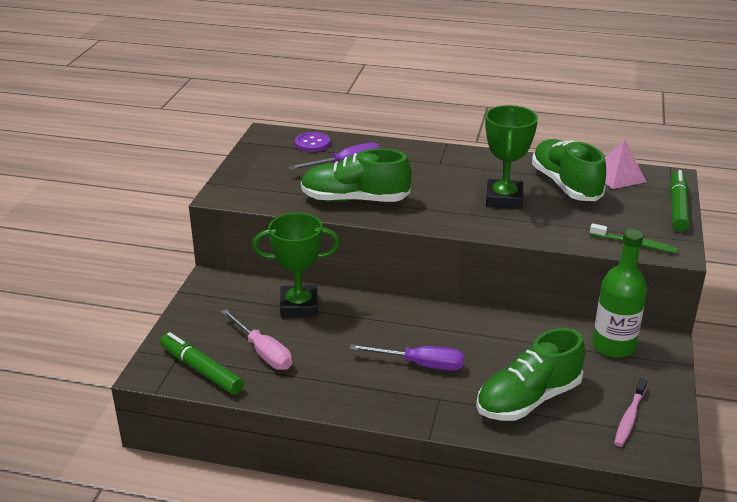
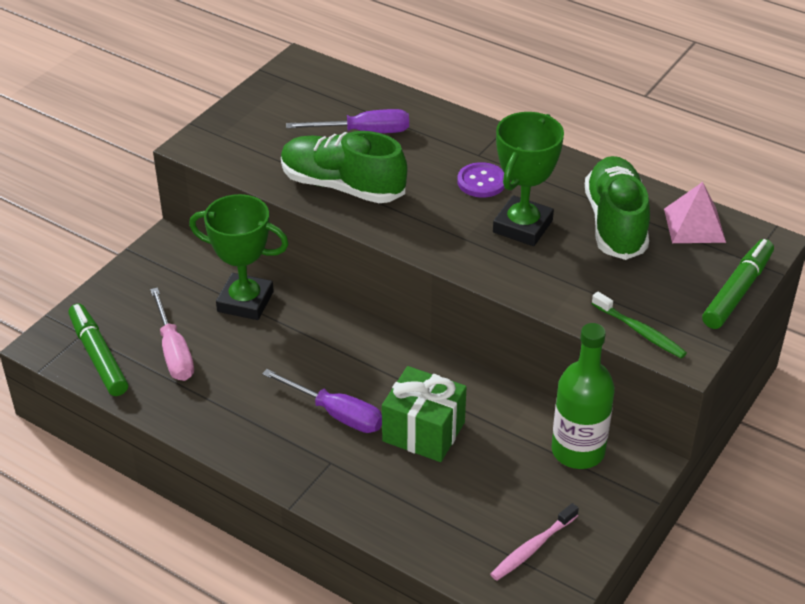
camera: 20 degrees right, 10 degrees up
purple button [295,132,330,152] -> purple button moved to [457,162,504,198]
green shoe [476,328,585,421] -> none
none -> green gift [382,366,466,462]

